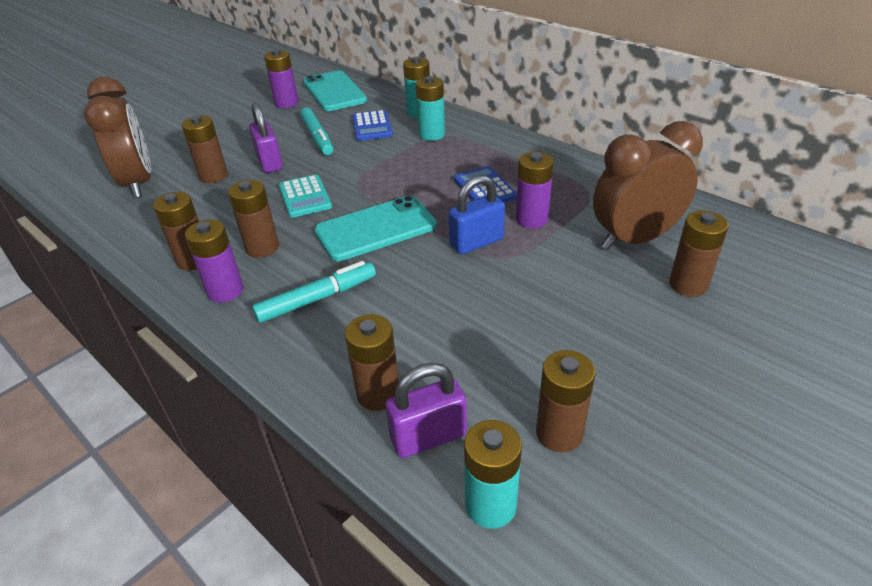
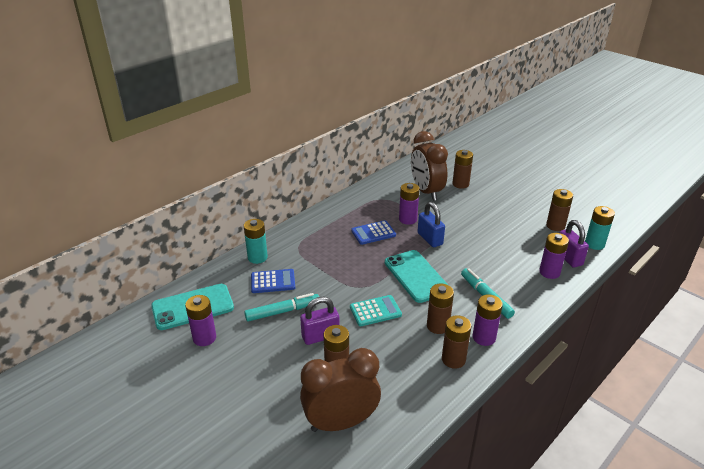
camera: 90 degrees left, 5 degrees down
brown battery [345,314,399,411] -> purple battery [539,233,569,279]
turquoise battery [416,76,445,141] -> none

